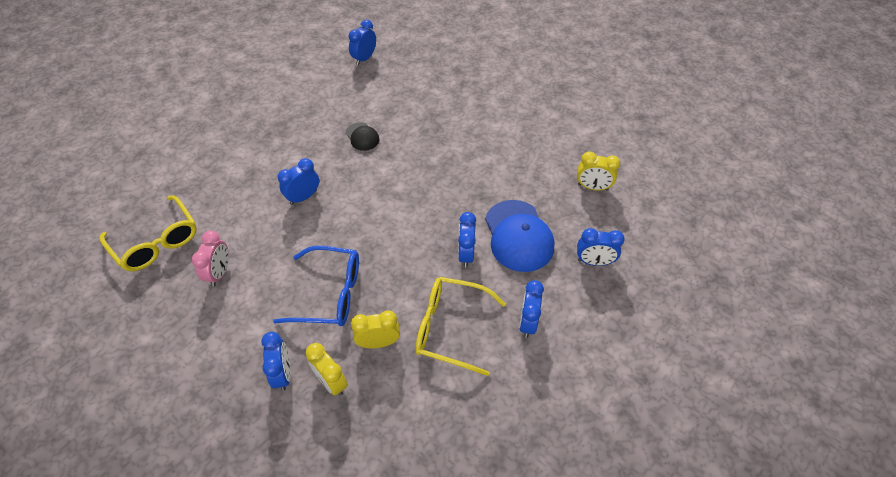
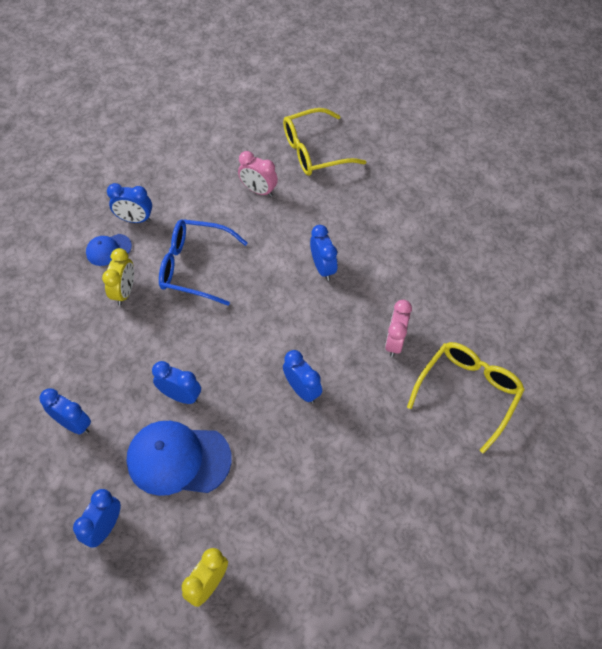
camera: 110 degrees right, 5 degrees up
blue glasses [273,246,359,326] -> blue glasses turned 75 degrees clockwise [159,219,248,306]
yellow clock [305,343,348,396] -> blue cap [86,234,132,266]
black cap [346,122,380,151] -> pink clock [385,300,412,357]
blue clock [348,20,376,65] -> blue clock moved to [283,350,322,403]
yellow glasses [415,277,506,376] -> yellow glasses moved to [407,342,525,454]

